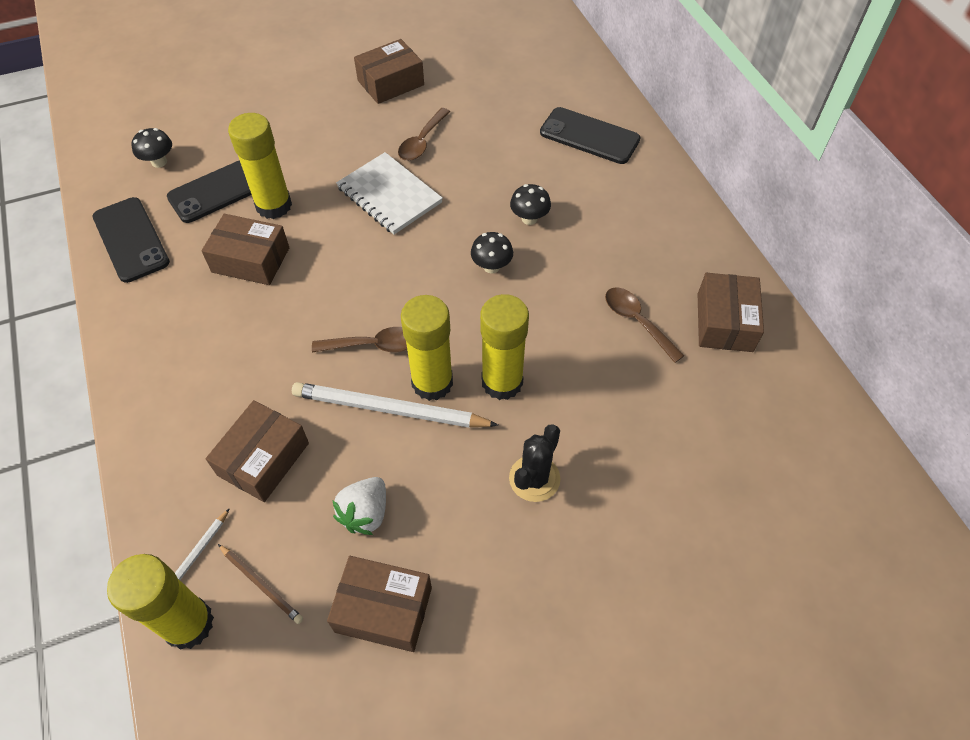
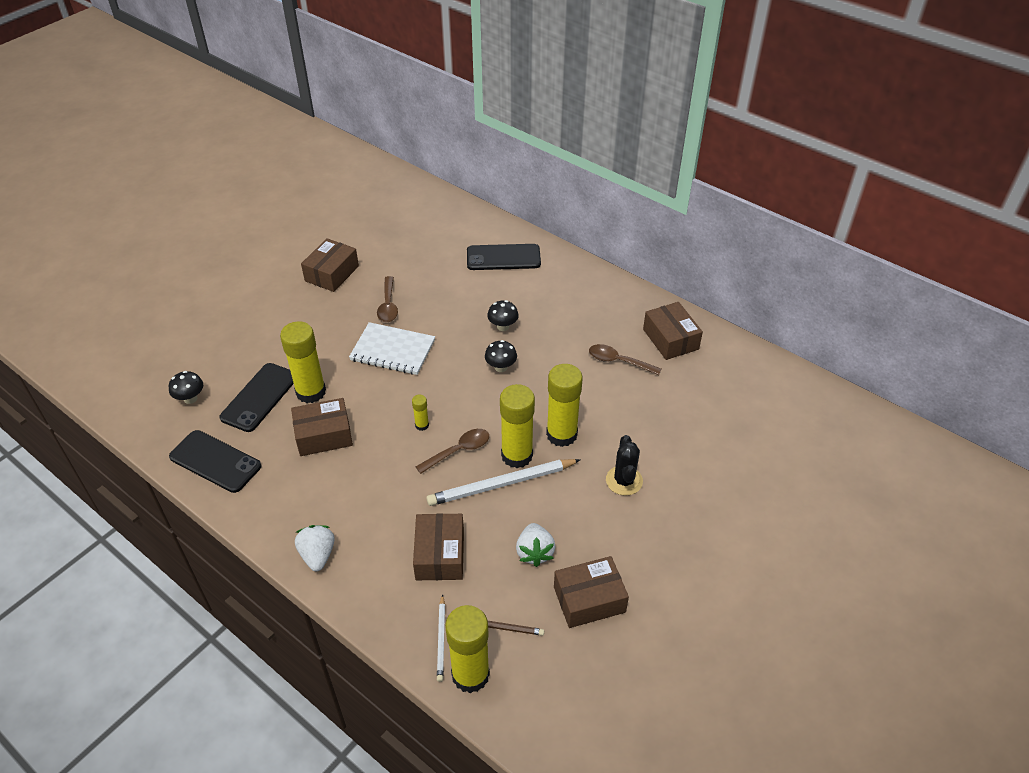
camera: 30 degrees left, 10 degrees down
none -> white strawberry [295,525,335,571]
none -> yellow glue stick [412,395,429,431]

